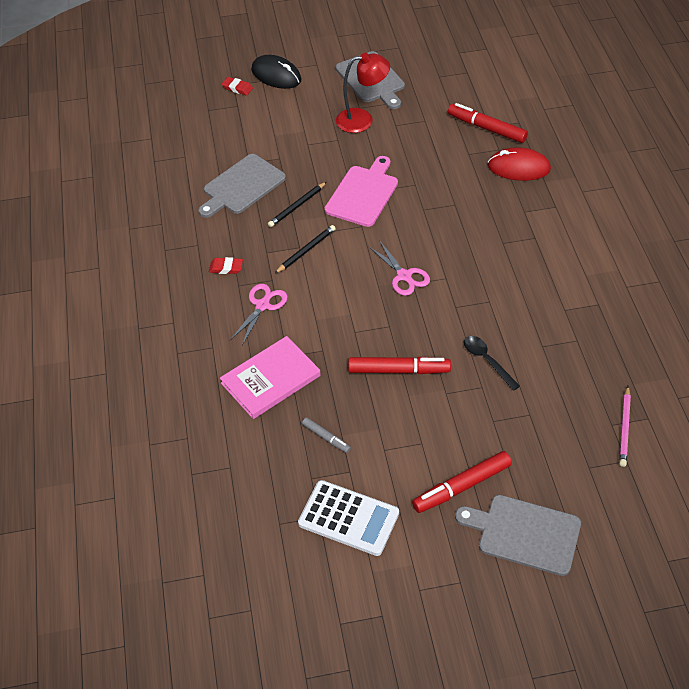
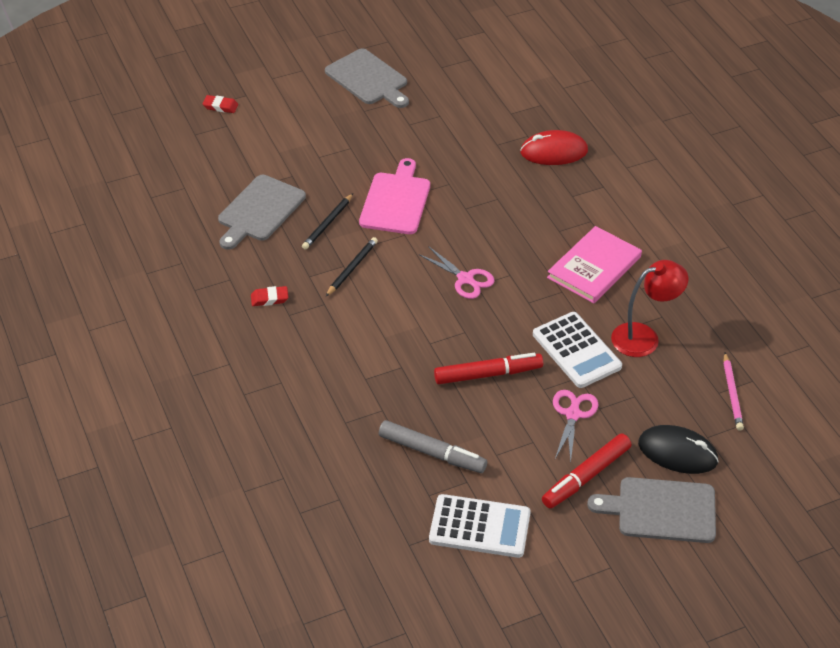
camera: 15 degrees left, 5 degrees down
pink book [220,336,321,419] -> pink book moved to [547,226,642,303]
pink scissors [230,284,288,345] -> pink scissors moved to [553,390,598,463]
black mouse [251,55,301,89] -> black mouse moved to [638,425,719,474]
grey marker [302,417,351,453] -> grey marker [379,420,487,473], size x1.85
red lamp [336,53,390,133] -> red lamp moved to [611,260,688,357]
red marker [448,103,528,143] -> none
black spoon [464,336,520,391] -> white calculator [533,312,622,388]

